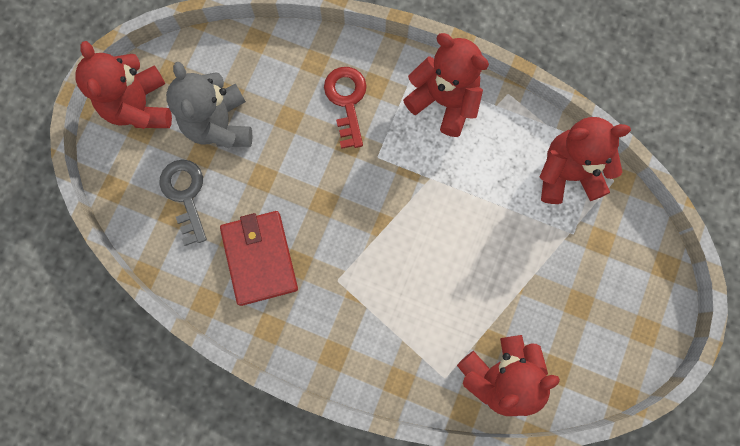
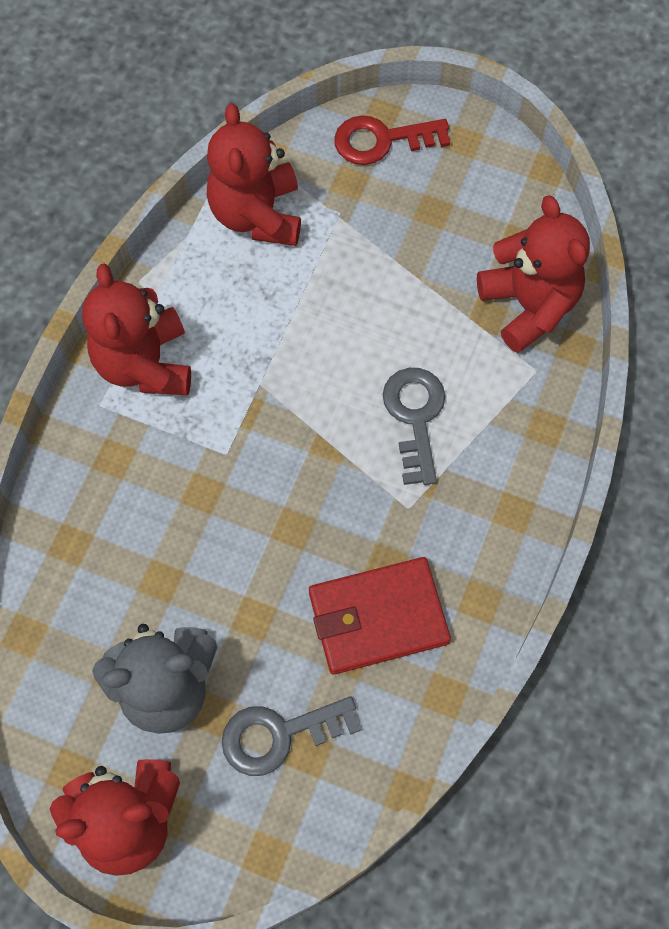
camera: 90 degrees left, 10 degrees down
red key [324,67,367,149] -> red key moved to [334,115,450,165]
red teddy bear [403,33,489,137] -> red teddy bear turned 45 degrees counterclockwise [82,264,191,395]
none -> grey key [383,368,445,485]

